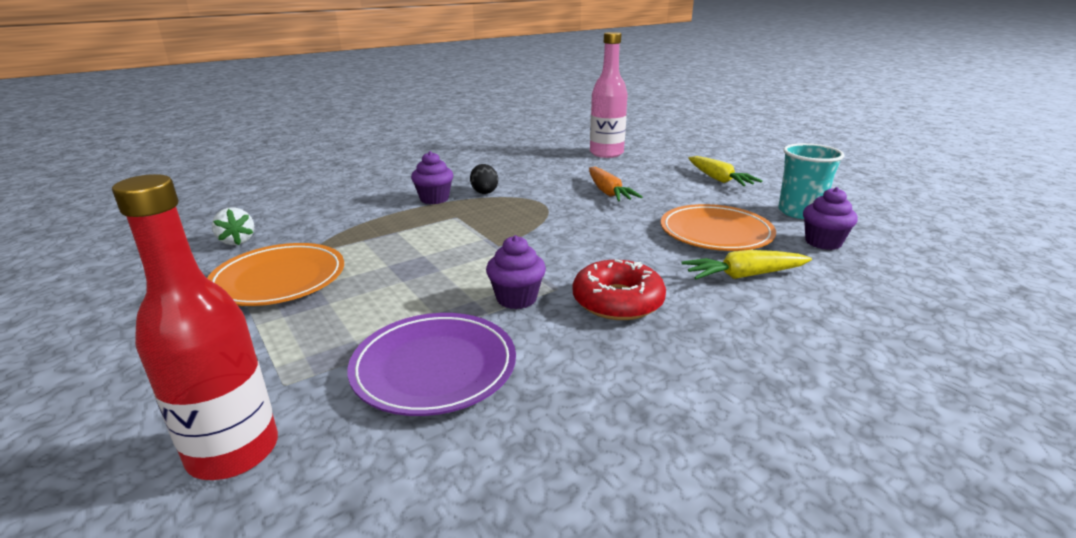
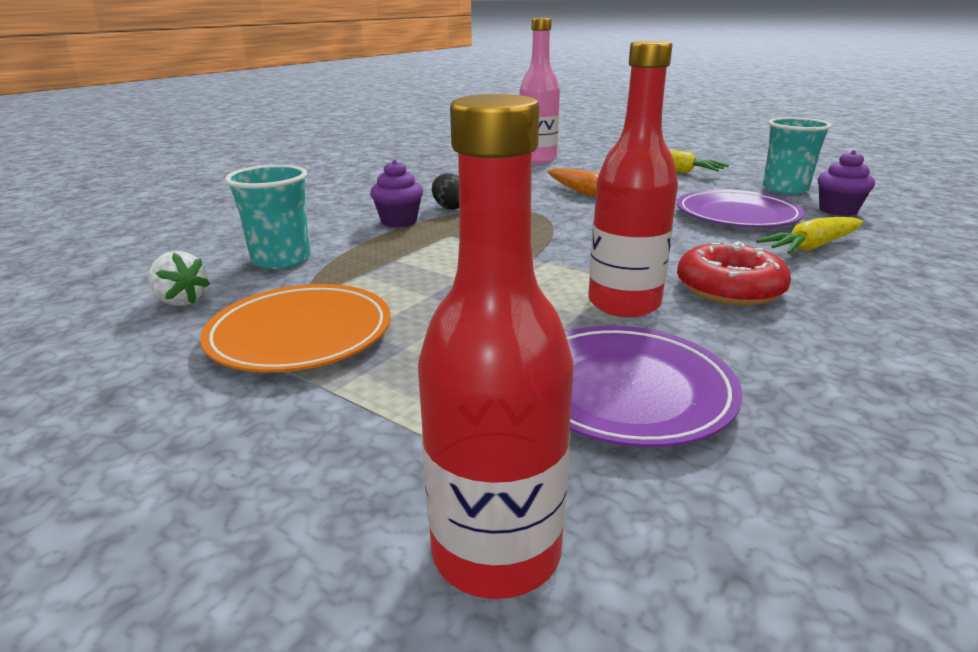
camera: 20 degrees left, 0 degrees up
purple cupcake [486,235,546,309] -> red bottle [588,41,678,317]
orange plate [661,204,776,251] -> purple plate [677,189,805,227]
none -> turquoise cup [225,165,311,269]

